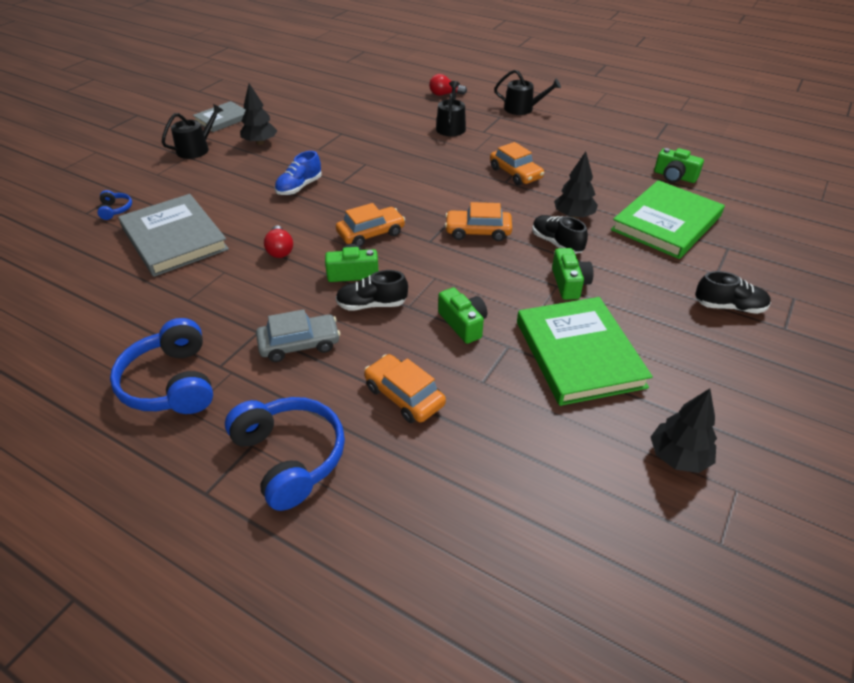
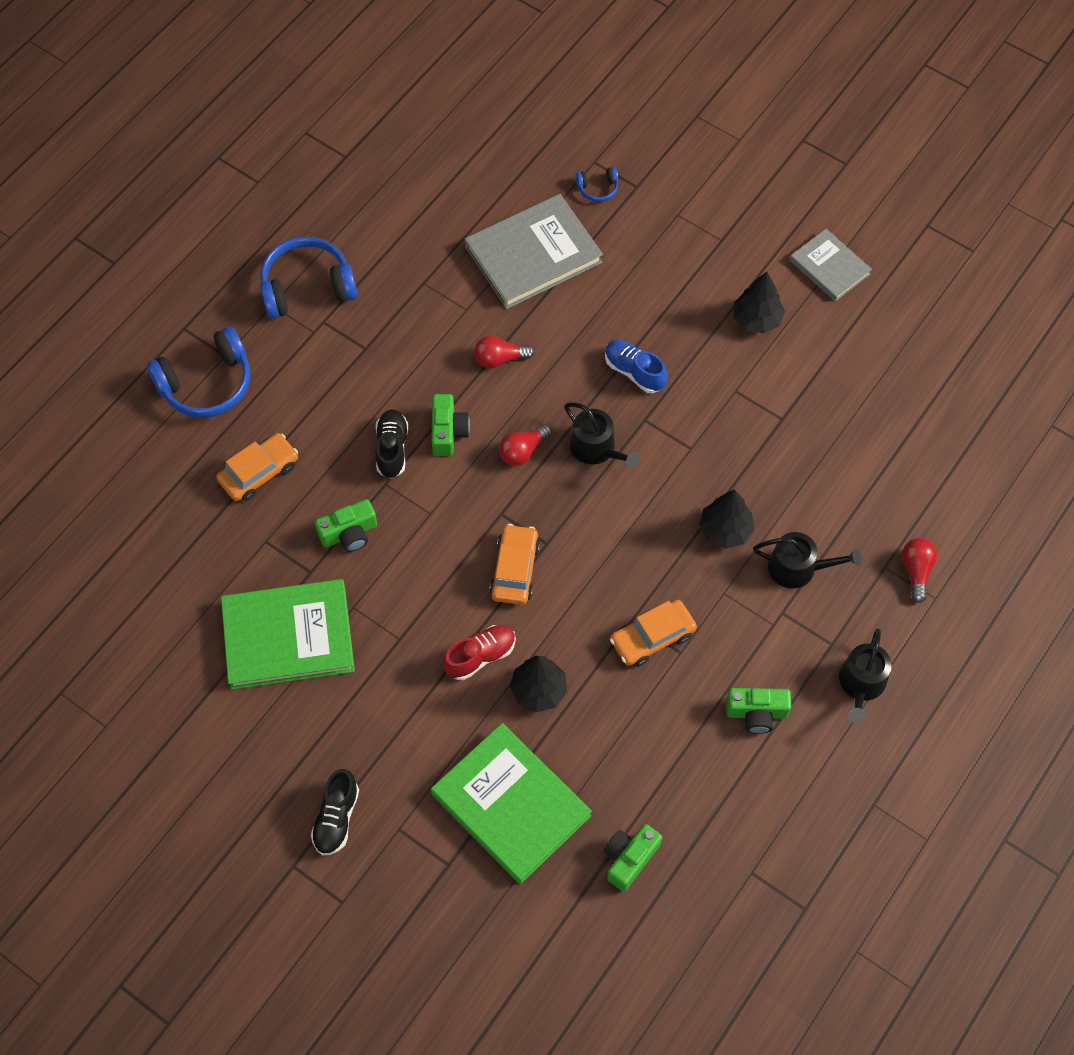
camera: 95 degrees right, 20 degrees up
black watering can [162,104,224,159] -> black watering can moved to [565,402,640,468]
grey car [256,309,340,362] -> none
orange car [336,203,405,247] -> red light bulb [499,424,552,466]
black shoe [532,215,588,254] -> red shoe [443,625,516,680]
green camera [552,248,594,300] -> green camera moved to [726,688,791,734]
black tree [651,388,717,473] -> black tree moved to [699,489,755,549]

